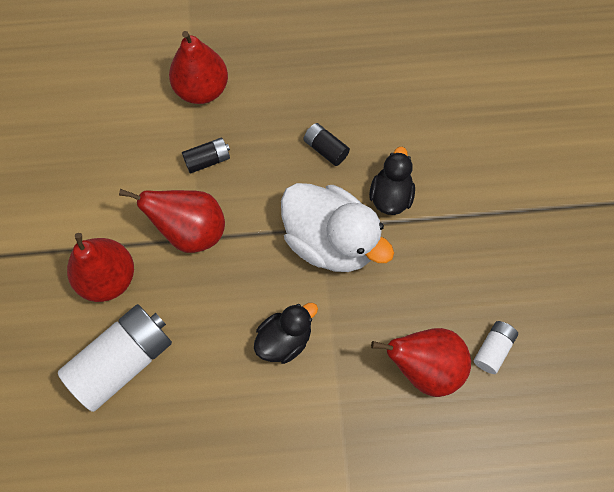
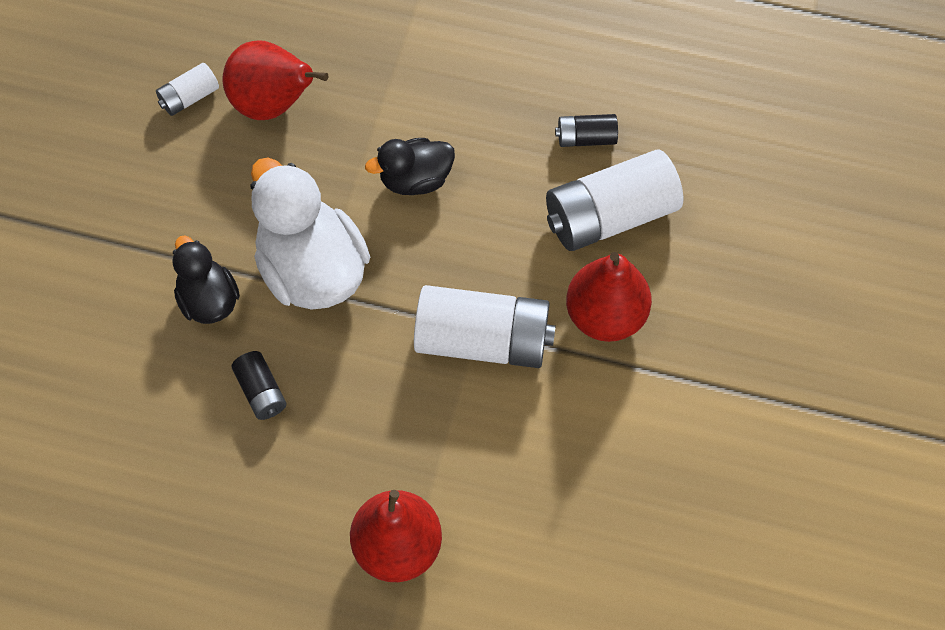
camera: 160 degrees left, 5 degrees down
red pear [119,189,225,253] -> white battery [414,285,556,368]
black battery [182,137,230,173] -> black battery moved to [555,114,618,147]
black duck [369,147,415,215] -> black duck turned 120 degrees clockwise [172,235,240,324]

